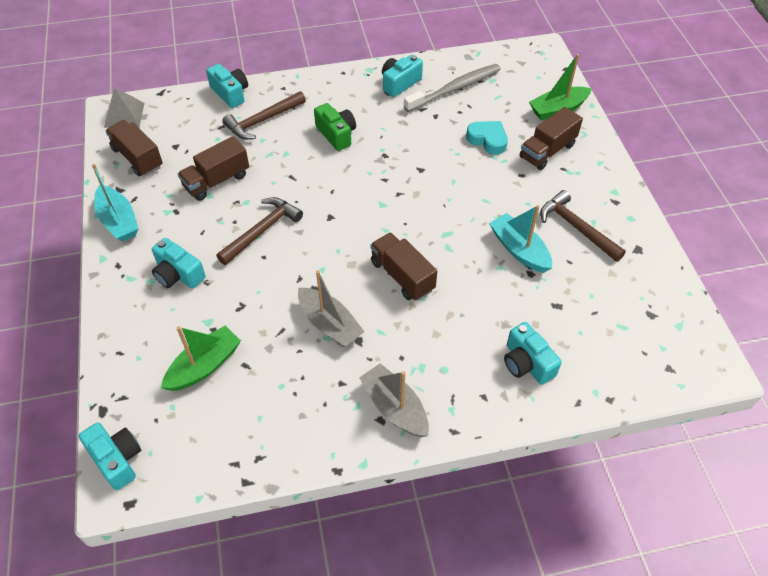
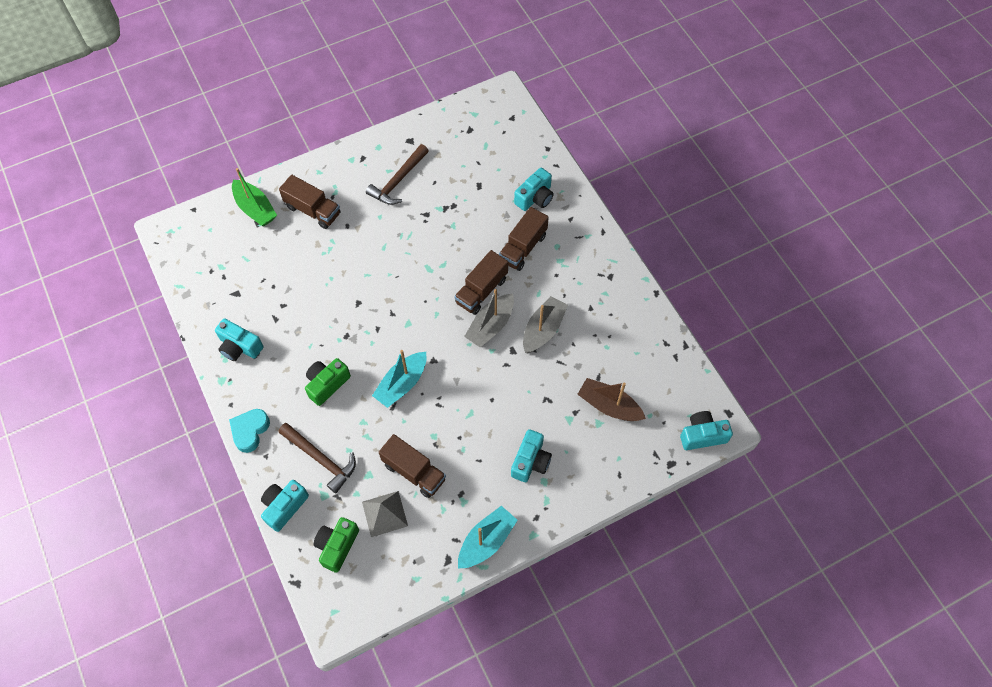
camera: 105 degrees left, 10 degrees up
turquoise camera [79,423,141,490] -> turquoise camera turned 45 degrees clockwise [680,411,733,450]
grey pyramid [104,87,145,128] -> grey pyramid moved to [362,491,408,537]
brown truck [105,120,163,176] -> brown truck moved to [499,207,549,271]
green boat [161,326,241,391] -> brown boat [577,378,646,421]
brown hammer [216,197,303,265] -> none
grey boat [359,364,429,437] -> grey boat moved to [464,289,514,347]
grey toothbrush [404,64,501,112] -> none
turquoise heart [466,121,508,155] -> turquoise heart moved to [229,409,270,453]
turquoise boat [489,205,552,273] -> turquoise boat moved to [372,350,427,408]
none -> green camera [314,517,359,573]

